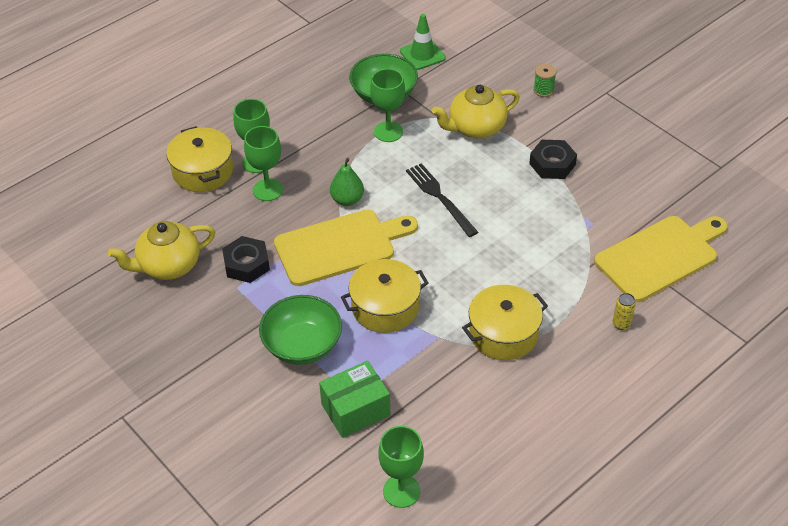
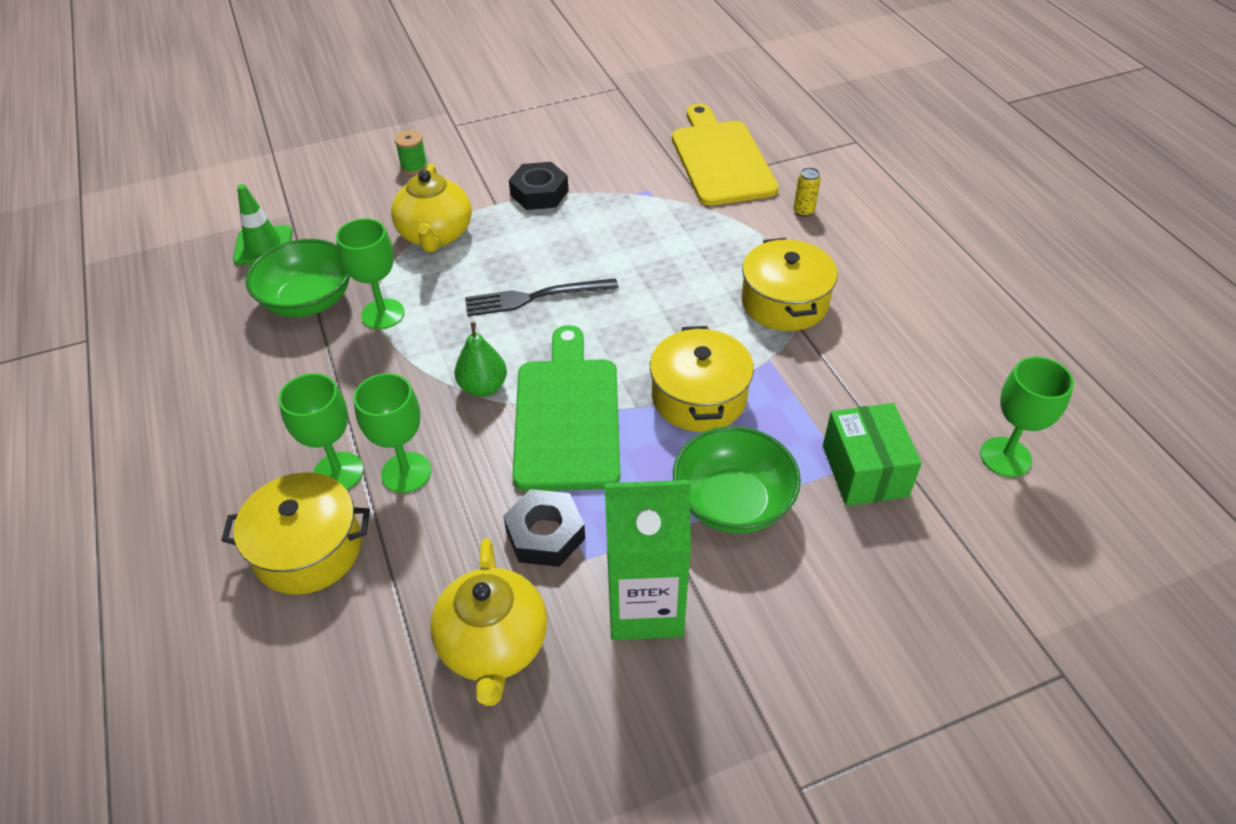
camera: 70 degrees left, 0 degrees up
yellow cutting board [274,209,418,286] -> green cutting board [512,325,620,491]
none -> green carton [605,480,691,640]

